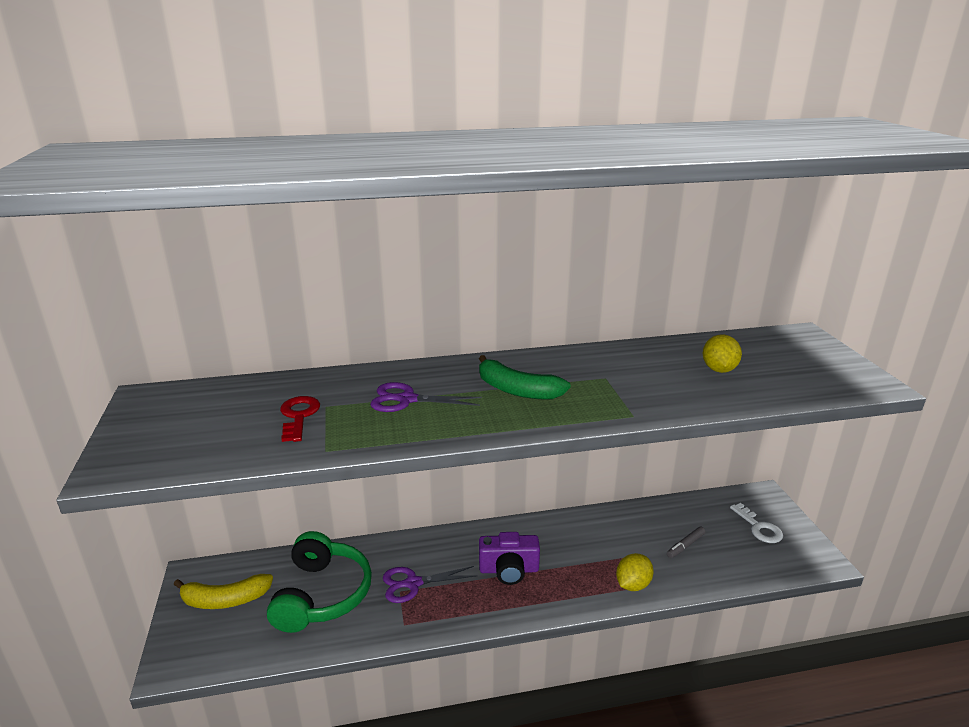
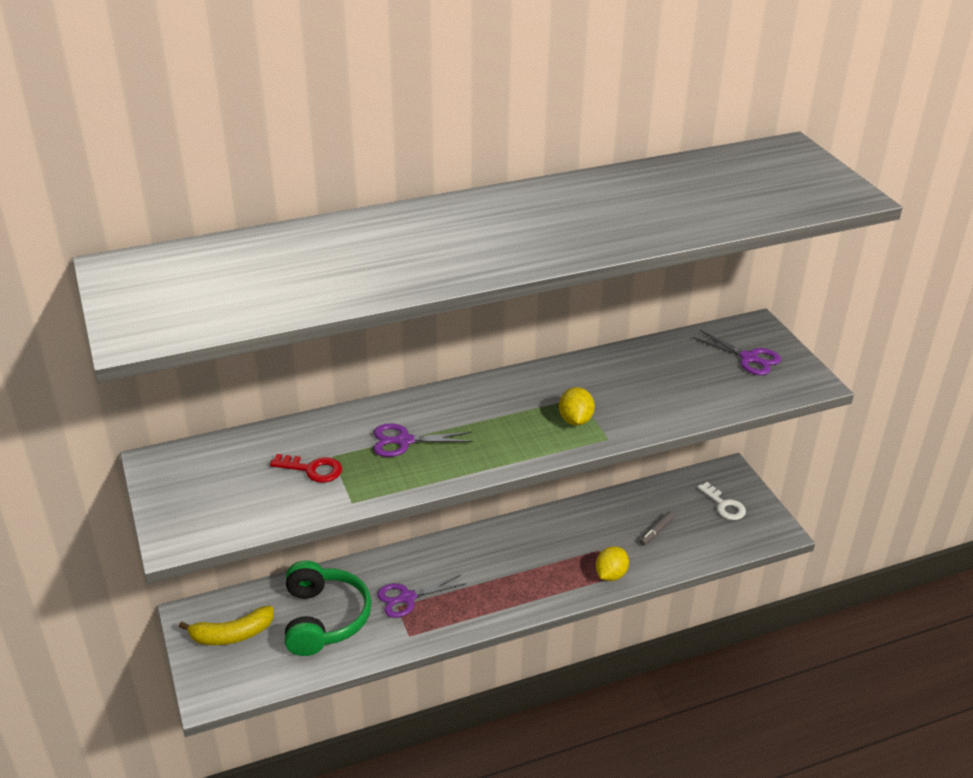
camera: 10 degrees left, 10 degrees up
red key [280,396,320,442] -> red key turned 120 degrees clockwise [270,454,342,483]
green banana [479,355,571,399] -> none
purple camera [479,532,540,585] -> none
yellow lemon [703,334,742,373] -> yellow lemon moved to [559,387,595,426]
none -> purple scissors [692,330,781,375]

